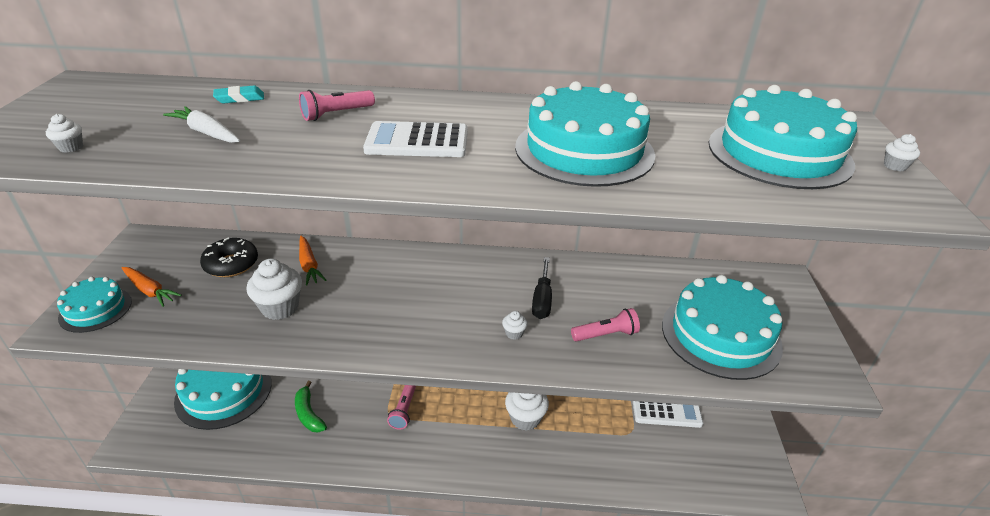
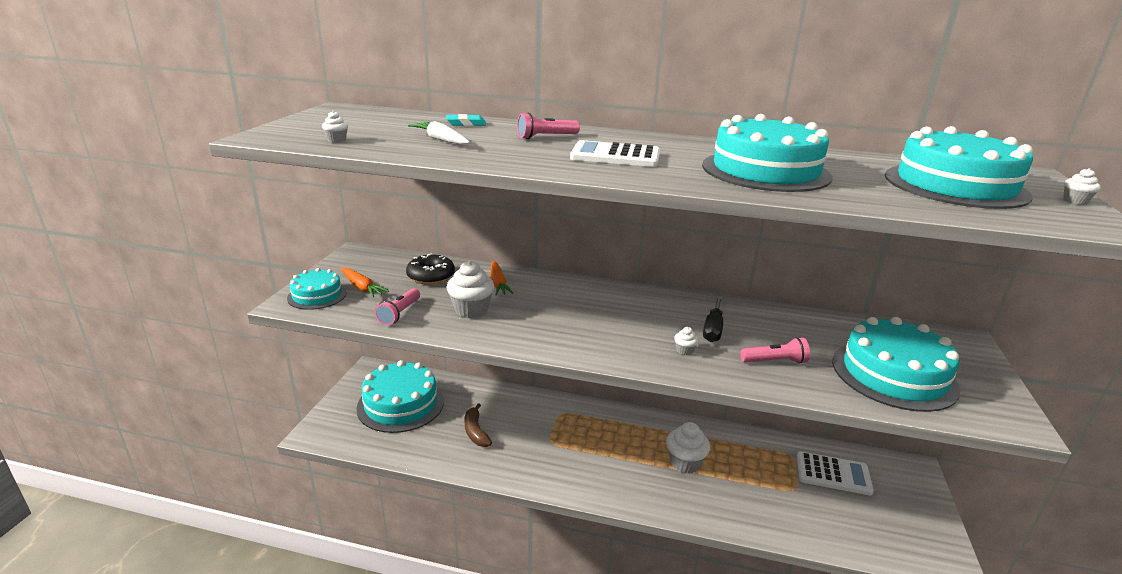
camera: 10 degrees right, 10 degrees down
green banana [295,381,327,432] -> brown banana [464,403,492,447]
pink flashlight [387,385,416,430] -> pink flashlight moved to [375,288,420,325]

